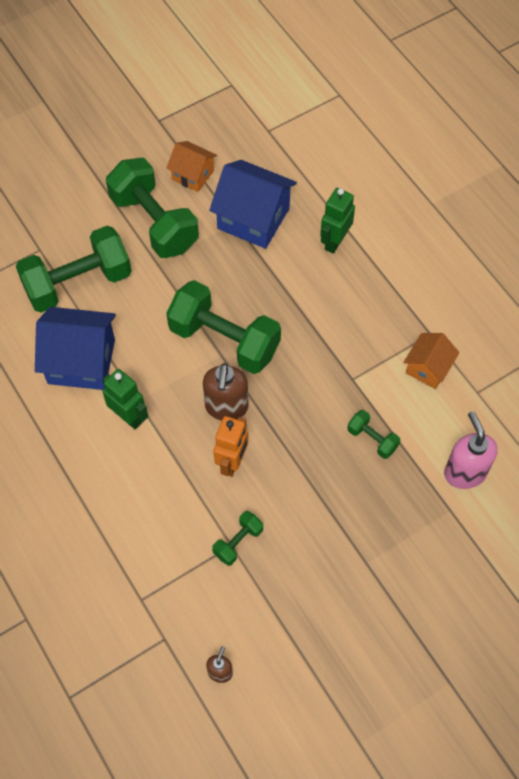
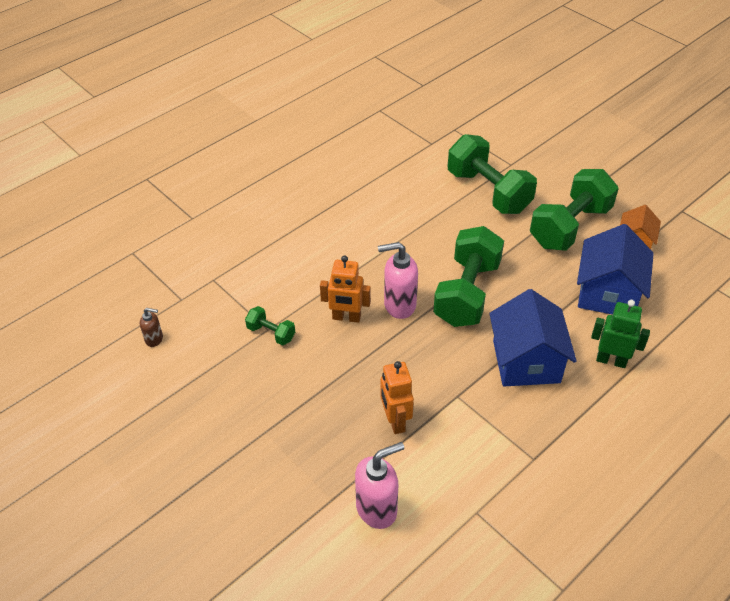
camera: 80 degrees right, 15 degrees down
blue house [35,307,116,390] -> blue house moved to [489,289,577,386]
green robot [103,369,148,429] -> none
brown soap dispenser [203,363,248,421] -> pink soap dispenser [378,242,418,319]
green dumbbell [347,410,400,459] -> orange robot [380,361,414,434]
orange house [403,333,460,389] -> none

